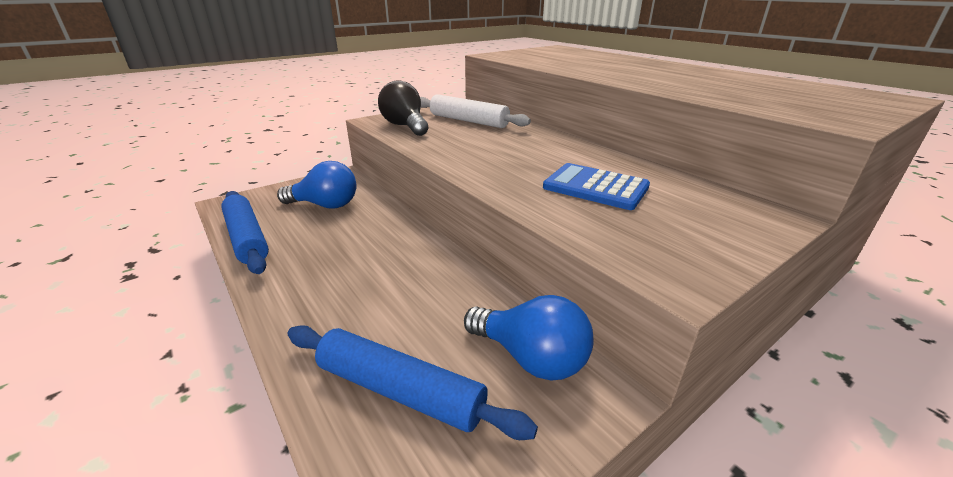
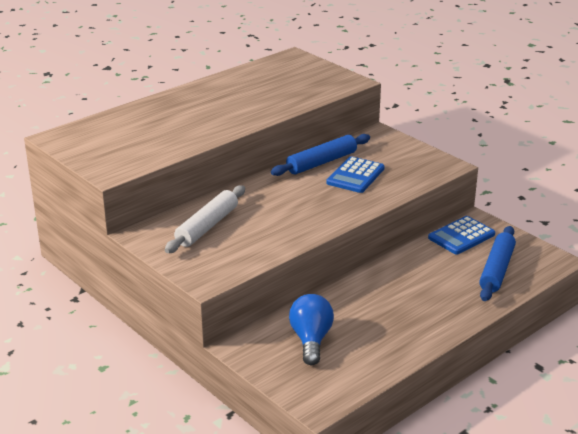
camera: 95 degrees left, 0 degrees up
blue rolling pin [221,191,269,274] -> blue rolling pin moved to [271,134,370,176]
black light bulb [378,80,429,136] -> none
blue light bulb [464,295,594,381] -> blue calculator [428,216,495,254]

